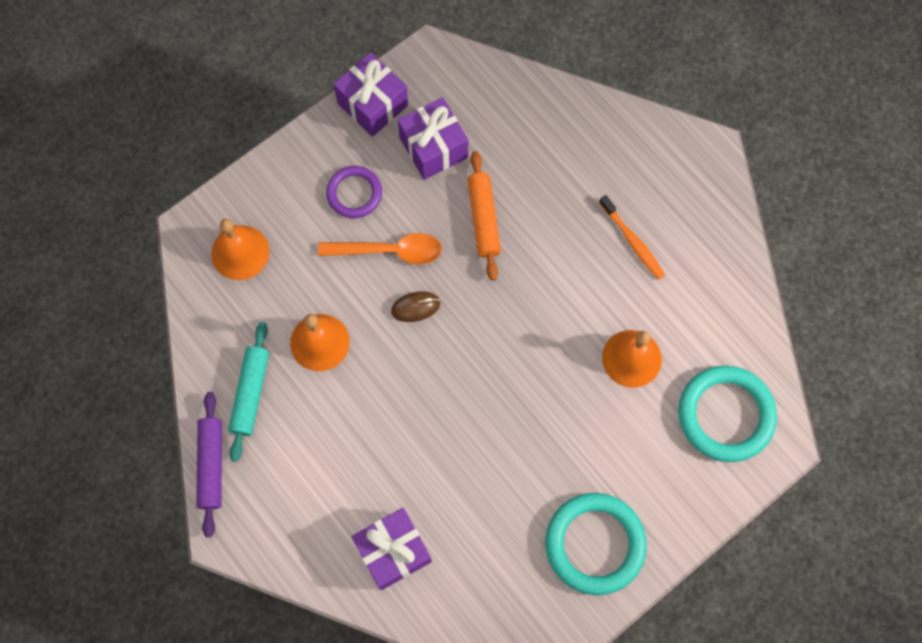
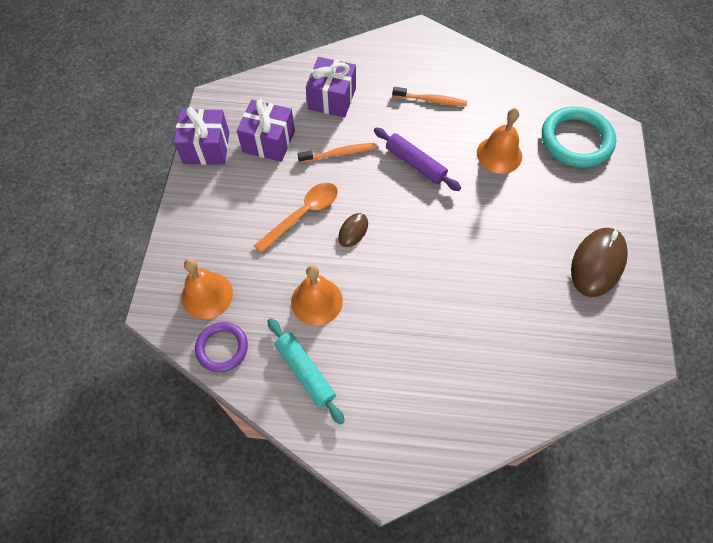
camera: 45 degrees left, 10 degrees down
purple rolling pin [196,392,222,537] -> purple rolling pin moved to [374,128,461,191]
purple ring [326,166,382,218] -> purple ring moved to [195,322,248,372]
purple gift [352,508,432,590] -> purple gift moved to [306,57,356,117]
orange rolling pin [468,151,501,281] -> orange toothbrush [298,143,376,163]
turquoise ring [545,493,647,595] -> brown mouse [571,228,628,297]

